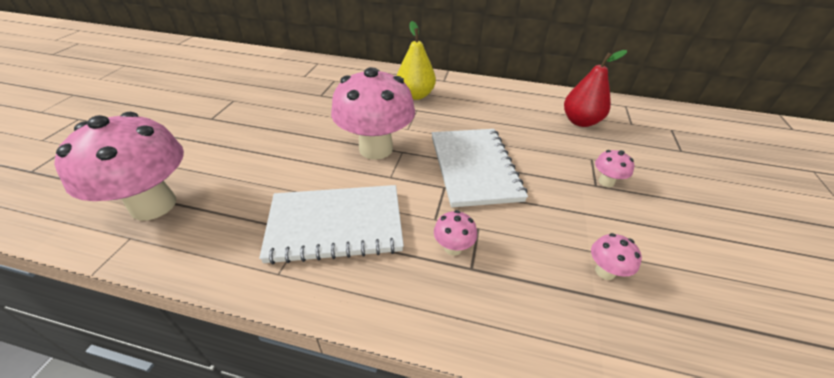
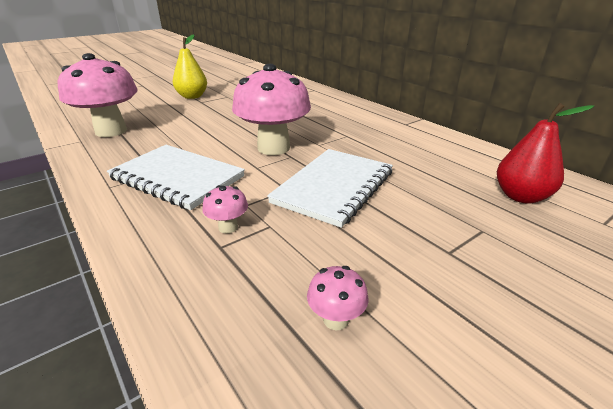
camera: 40 degrees right, 10 degrees down
yellow pear [397,21,436,100] -> yellow pear moved to [173,34,207,99]
pink mushroom [595,150,634,187] -> none

